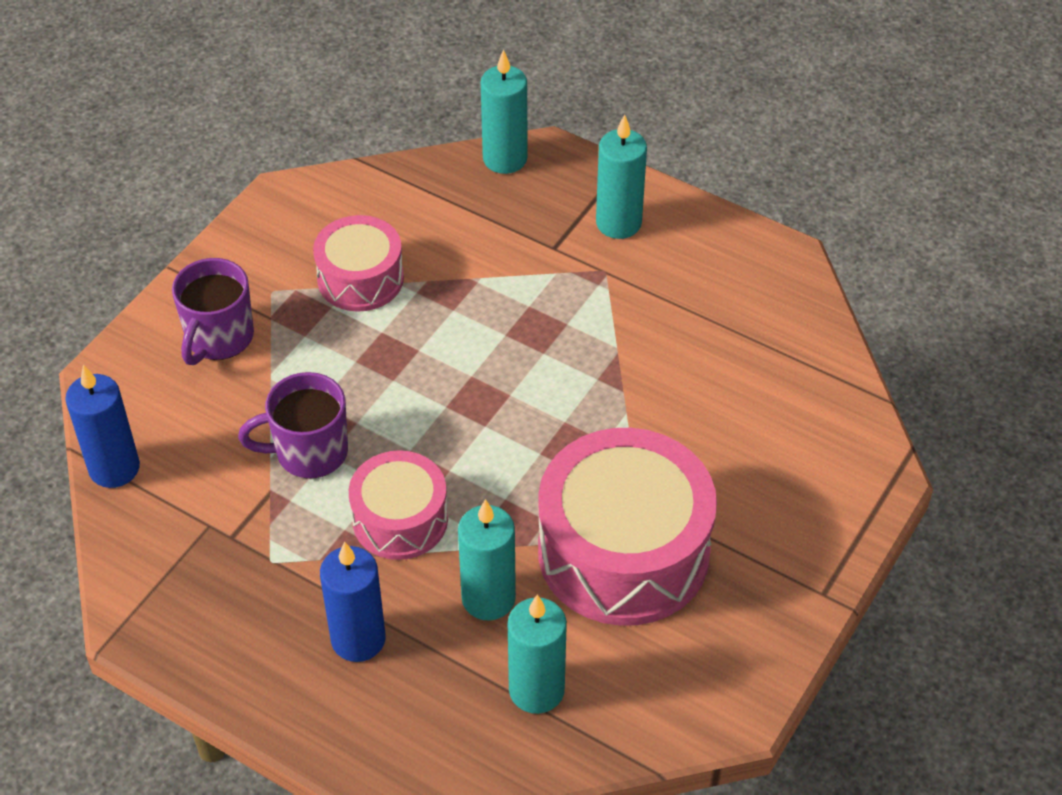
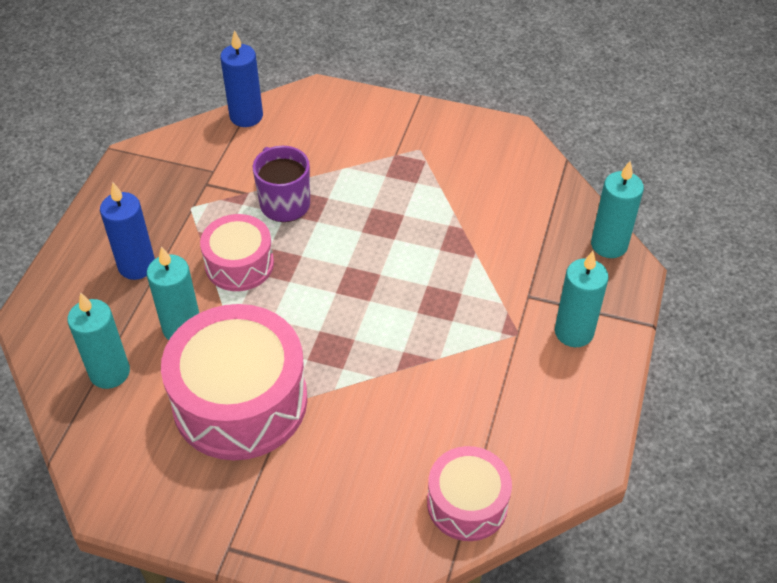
camera: 75 degrees right, 0 degrees up
purple mug [172,258,254,365] -> none
pink drum [313,215,404,312] -> pink drum moved to [427,446,512,541]

